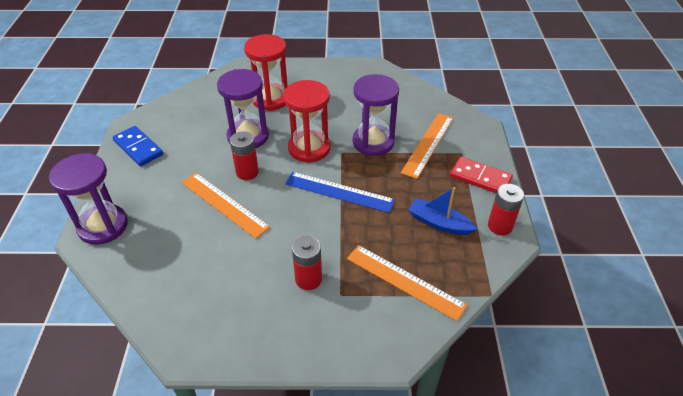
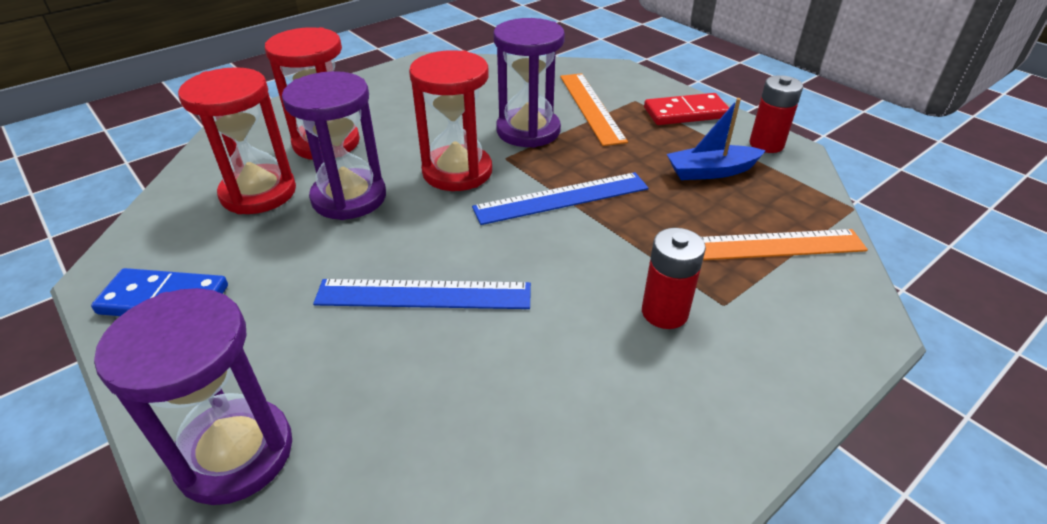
camera: 40 degrees left, 5 degrees down
orange ruler [182,173,270,239] -> blue ruler [313,279,531,309]
red battery [230,131,259,180] -> none
none -> red hourglass [178,67,296,214]

